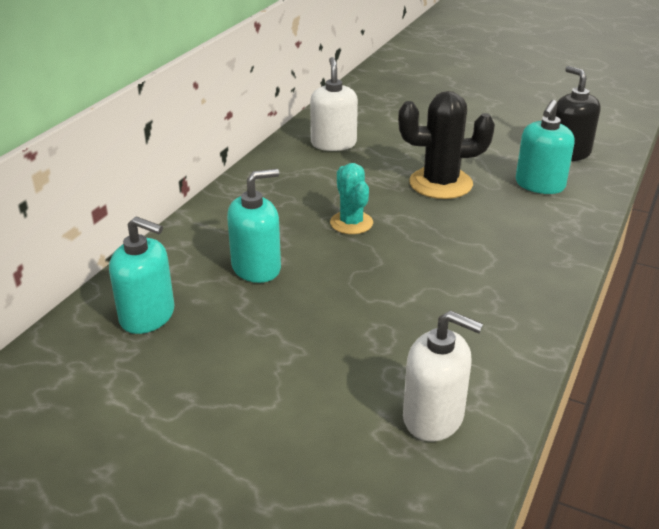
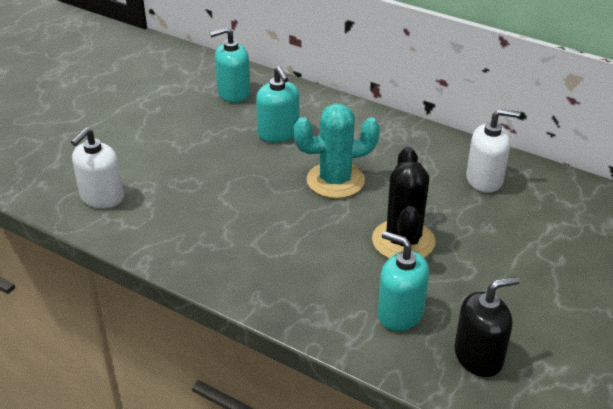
camera: 95 degrees right, 5 degrees up
turquoise soap dispenser [109,216,174,334] -> turquoise soap dispenser turned 45 degrees clockwise [210,27,250,103]
turquoise cactus [330,163,373,234] -> turquoise cactus [293,104,380,199], size x1.58

